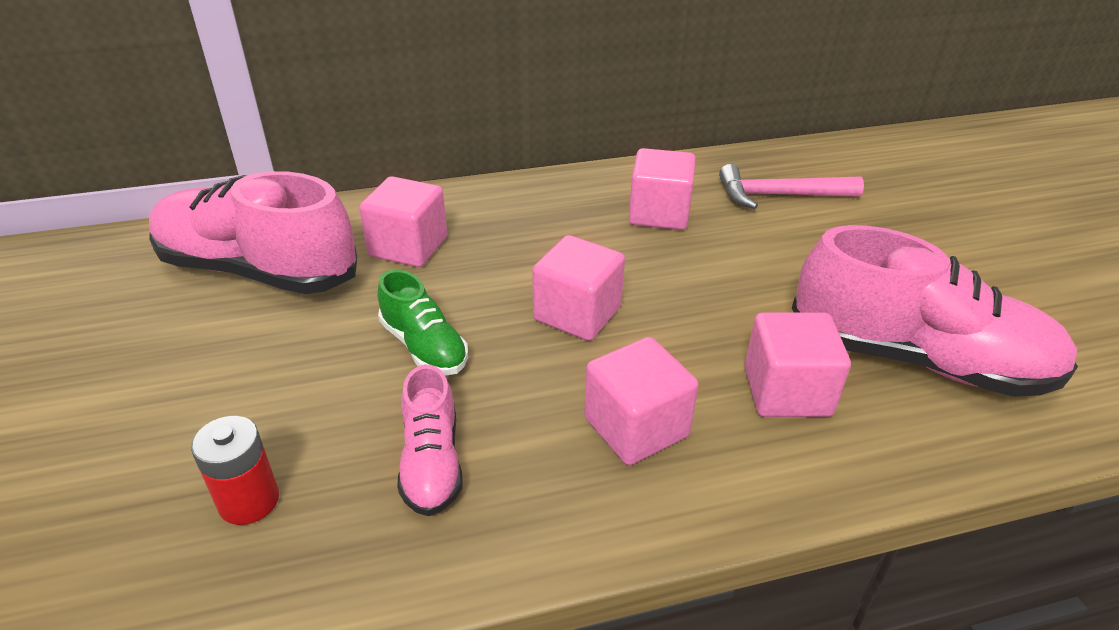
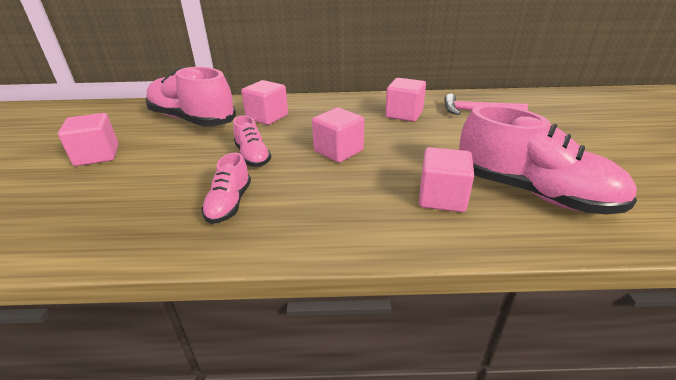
camera: 15 degrees right, 5 degrees down
red battery [191,416,279,525] -> none
green shoe [378,270,468,375] -> pink shoe [233,115,271,167]
pink cube [584,337,699,465] -> pink cube moved to [58,113,119,166]

